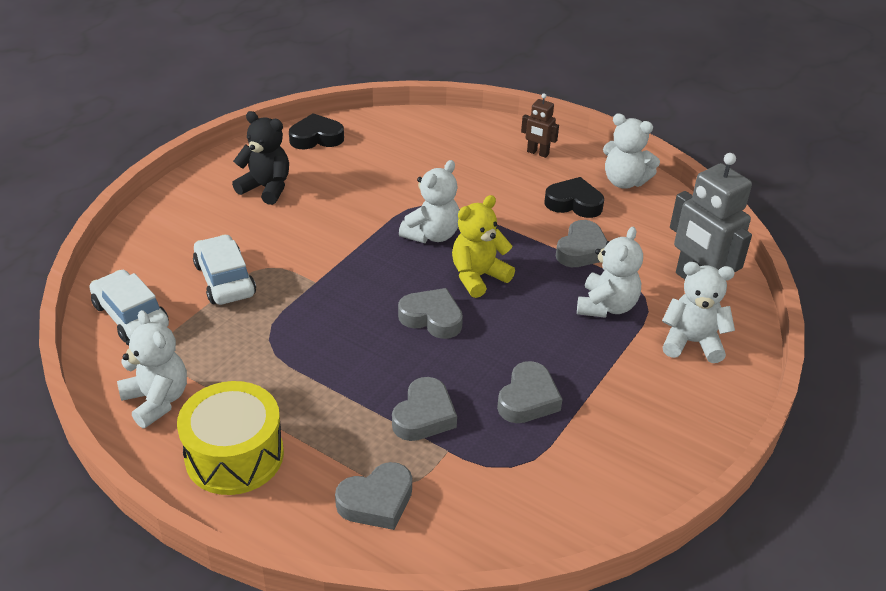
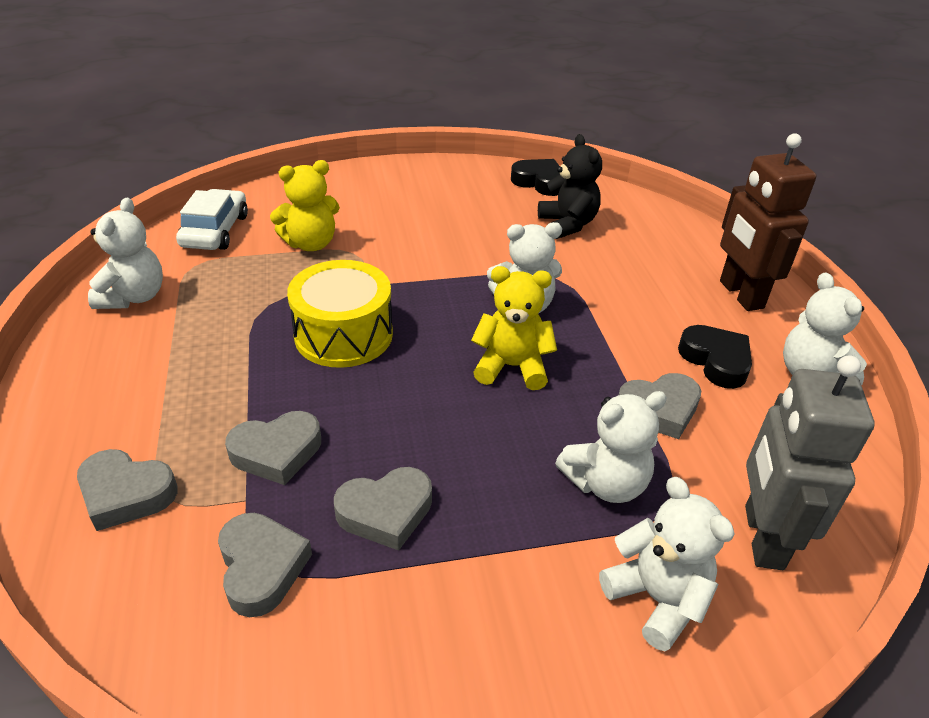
camera: 45 degrees right, 0 degrees up
yellow drum [177,381,284,495] -> yellow drum moved to [287,260,393,368]
white car [193,234,256,305] -> yellow teddy bear [270,160,340,251]
black teddy bear [232,111,289,205] -> black teddy bear moved to [538,134,602,239]
grey heart [398,288,463,339] -> grey heart moved to [218,513,312,617]
brown robot [521,93,559,158] -> brown robot [720,133,816,311], size x1.95

